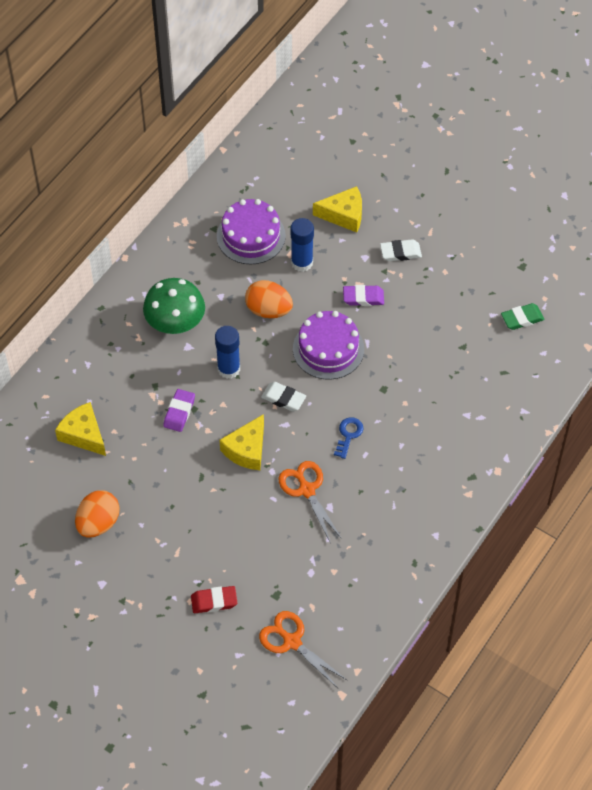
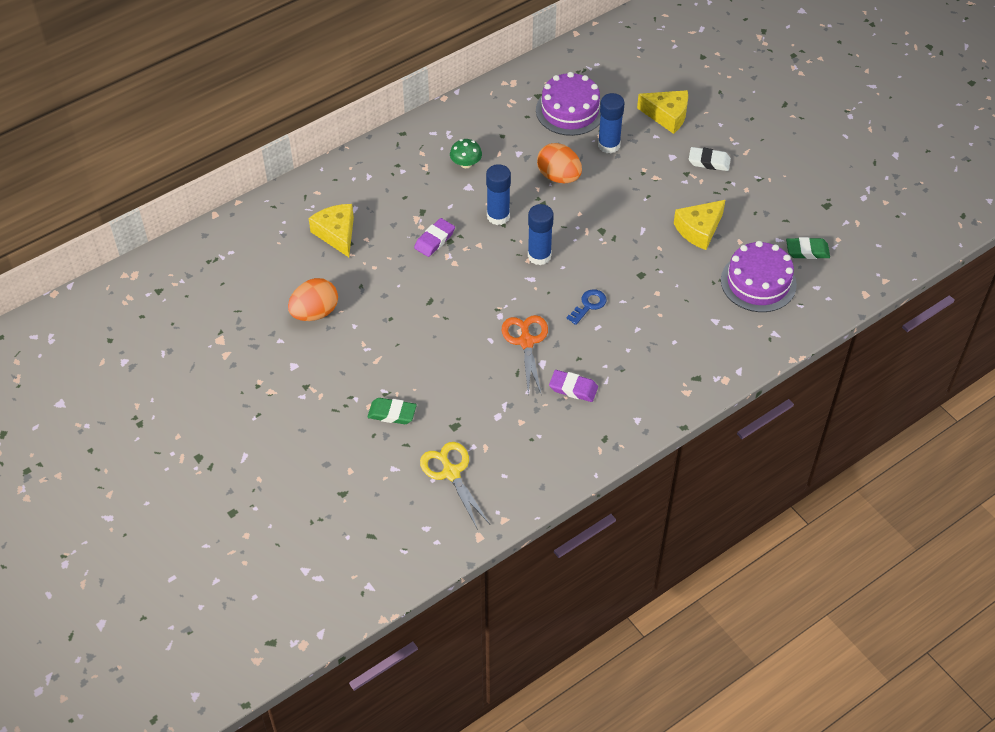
camera: 20 degrees right, 5 degrees down
green mushroom [143,278,205,334] -> green mushroom [450,139,482,168], size x0.52
red eraser [191,586,237,613] -> green eraser [367,398,417,424]
yellow cheese [219,414,264,470] -> yellow cheese moved to [674,200,725,250]
orange scissors [259,611,347,688] -> yellow scissors [420,442,490,530]
white eraser [261,382,306,411] -> blue glue stick [528,204,554,265]
purple cake [293,311,364,380] -> purple cake moved to [721,241,797,312]
purple eraser [343,285,384,306] -> purple eraser moved to [549,370,598,402]

